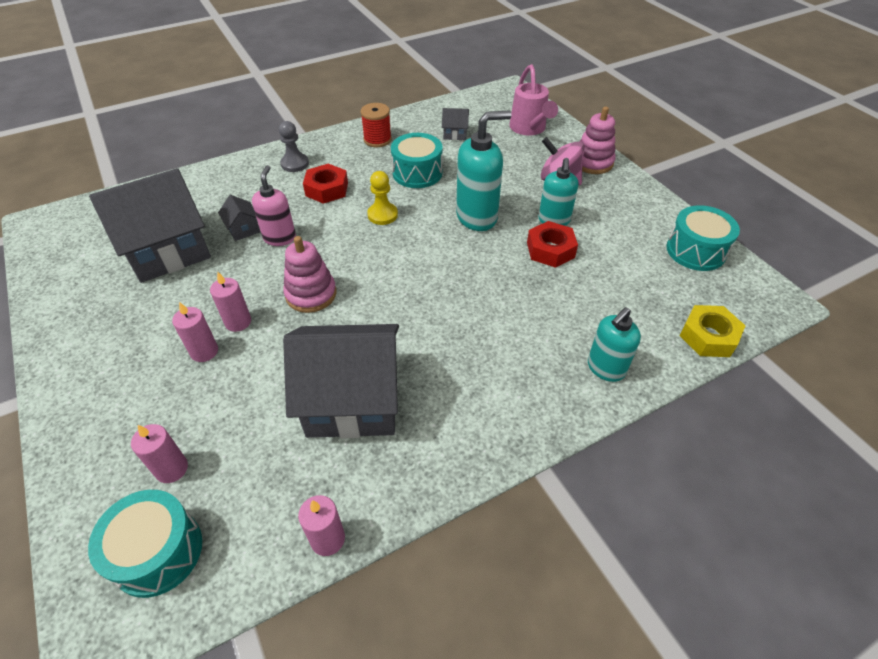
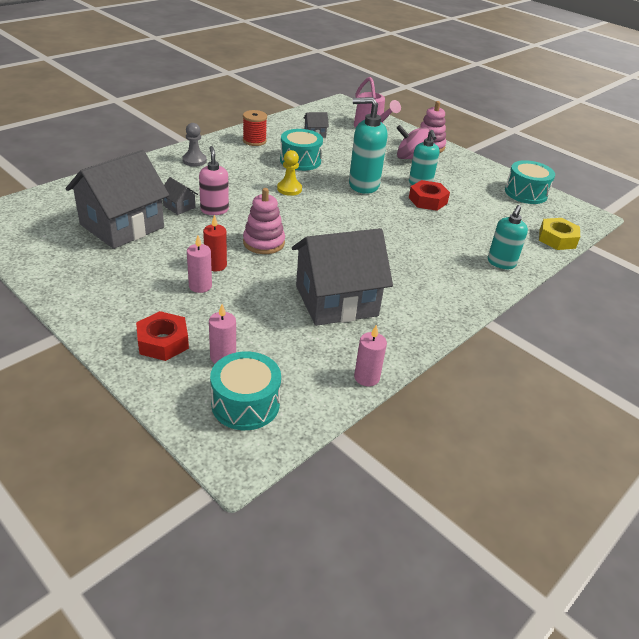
camera: 20 degrees left, 10 degrees down
pink candle [210,272,251,332] -> red candle [203,215,227,271]
red nut [303,164,348,204] -> red nut moved to [136,311,189,361]
turquoise soap dispenser [456,111,512,231] -> turquoise soap dispenser turned 135 degrees counterclockwise [349,97,387,194]

